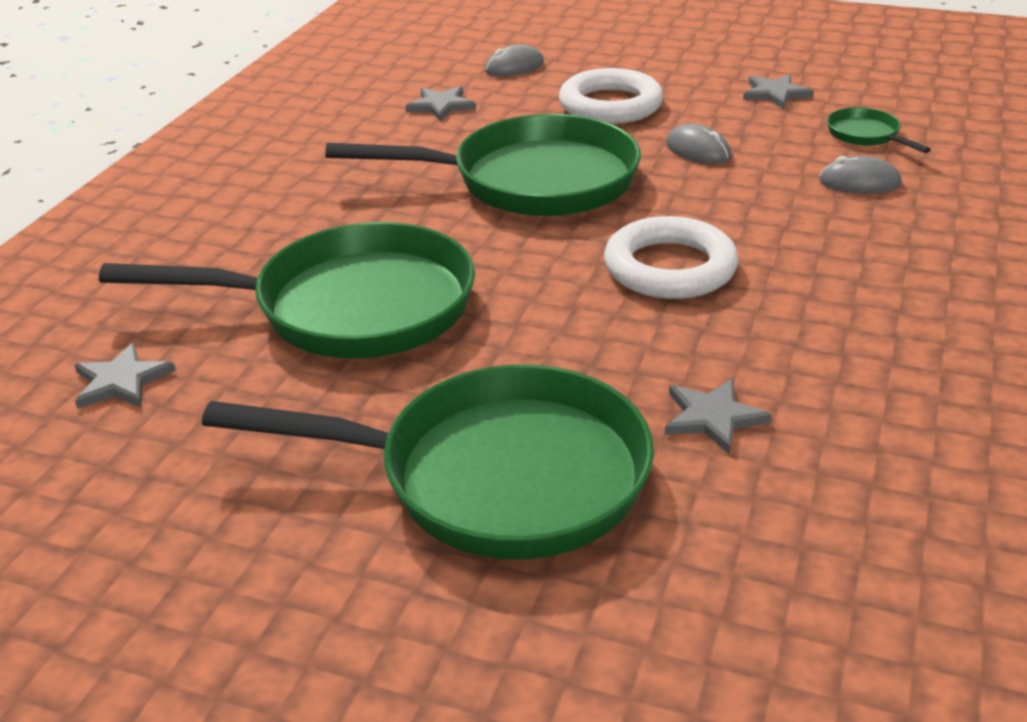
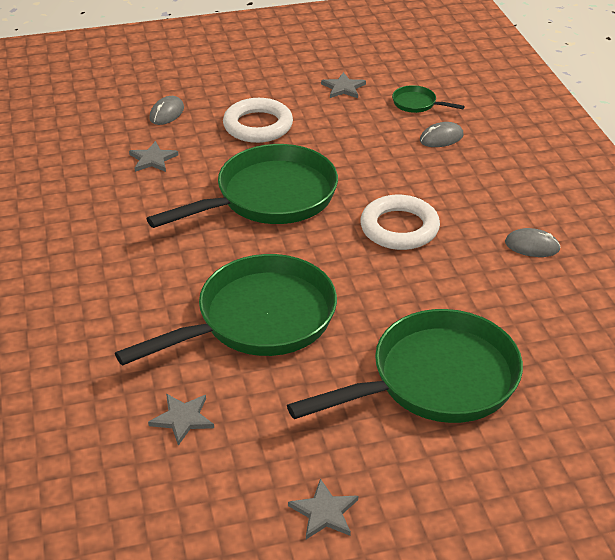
camera: 35 degrees left, 5 degrees up
grey star [665,379,772,455] -> grey star moved to [288,478,358,539]
grey mouse [666,124,731,164] -> grey mouse moved to [505,228,561,257]

